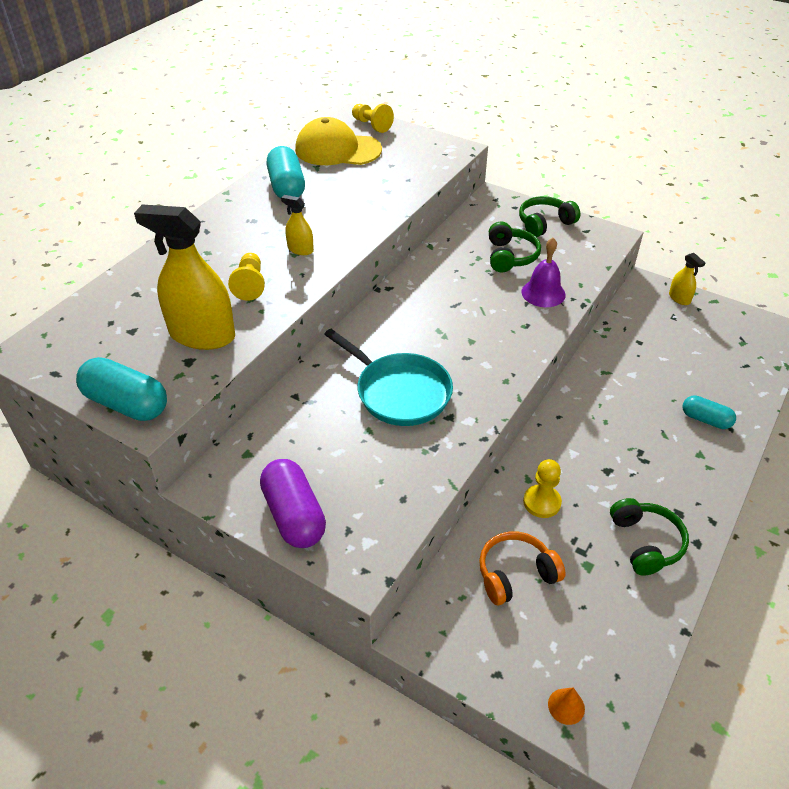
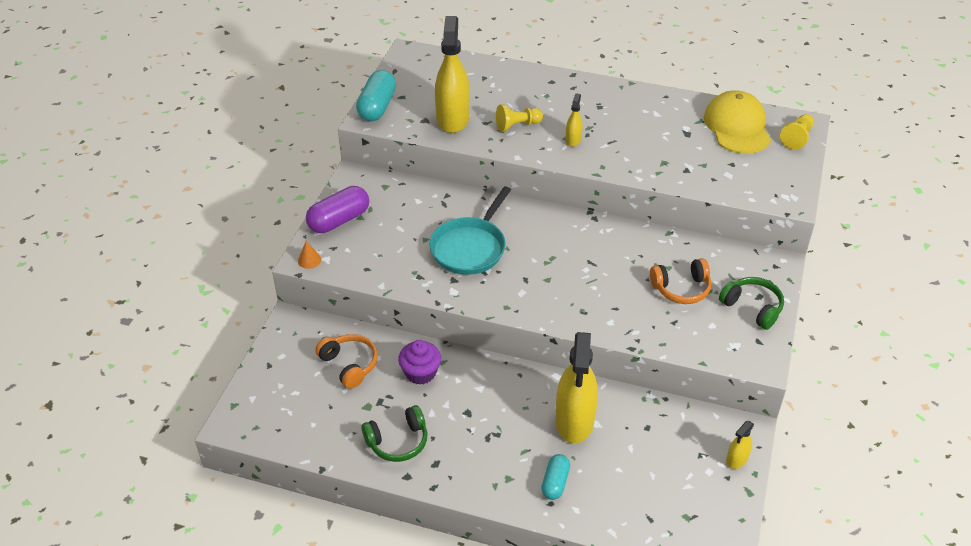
camera: 75 degrees right, 0 degrees up
turquoise capsule [266,146,305,199] -> none
green headphones [489,221,541,273] -> orange headphones [650,258,711,304]
purple bell [521,238,566,307] -> none
yellow pawn [523,459,562,518] -> purple cupcake [398,340,441,385]
orange cone [548,687,585,725] -> orange cone moved to [298,241,321,269]
none -> yellow spray bottle [556,332,598,444]

